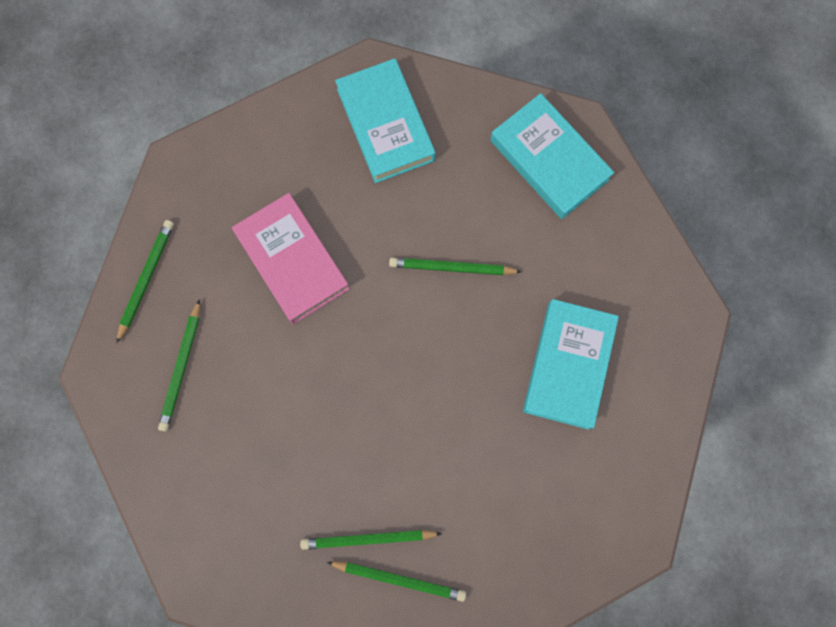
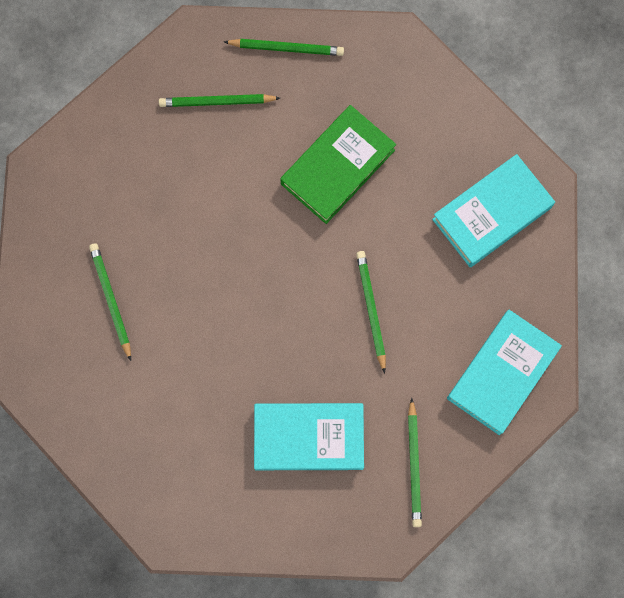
camera: 75 degrees right, 0 degrees up
pink book [232,193,350,324] -> green book [280,105,396,224]
green pencil [326,562,466,602] -> green pencil moved to [408,398,422,527]

